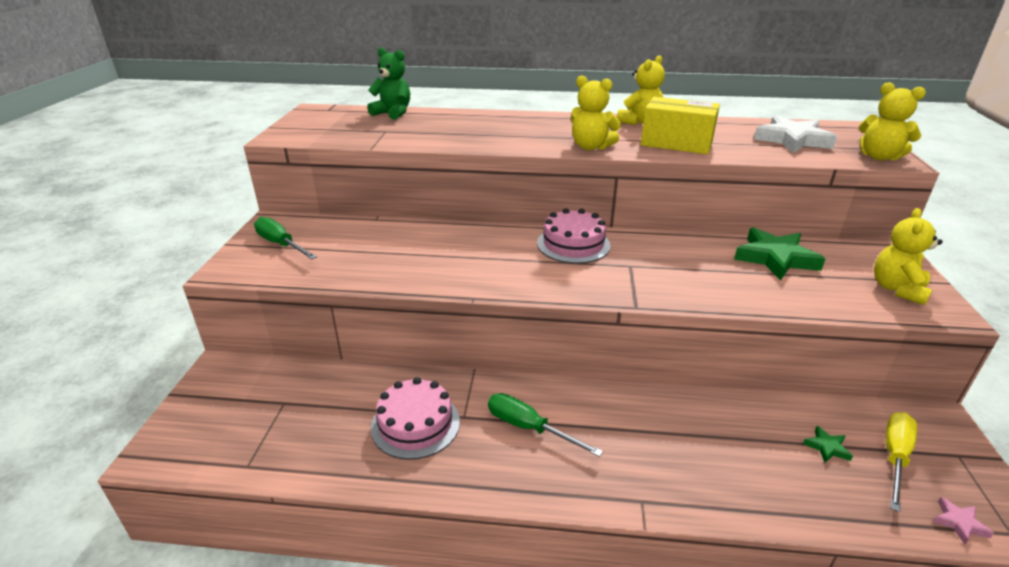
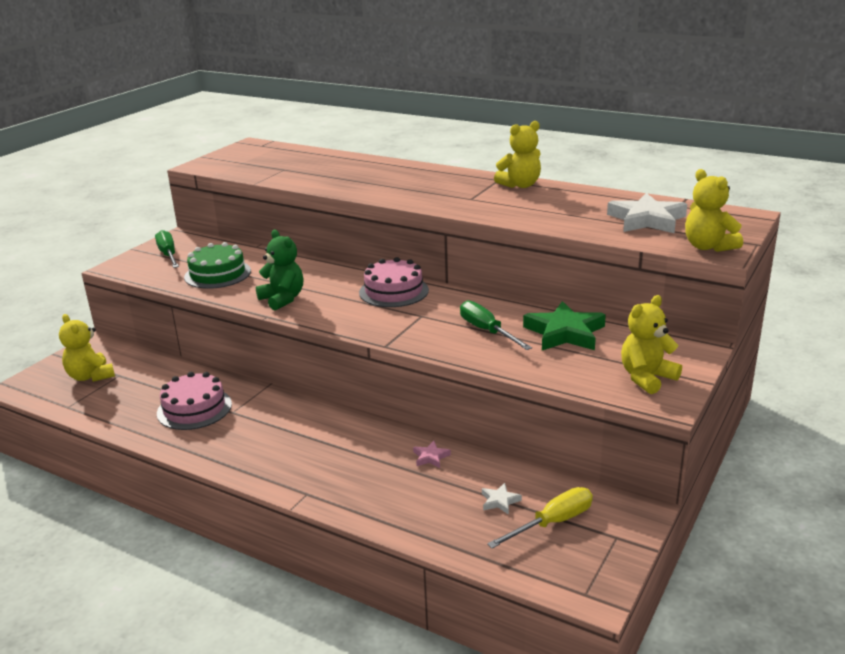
camera: 25 degrees right, 5 degrees down
green teddy bear [367,48,410,120] -> green teddy bear moved to [256,230,303,311]
green screwdriver [488,393,603,457] -> green screwdriver moved to [460,300,532,350]
yellow teddy bear [571,75,621,150] -> yellow teddy bear moved to [59,314,115,382]
yellow box [641,97,720,154] -> none
green star [803,426,853,463] -> white star [482,483,522,515]
pink star [932,497,994,545] -> pink star moved to [413,441,451,468]
none -> green cake [184,242,251,289]

